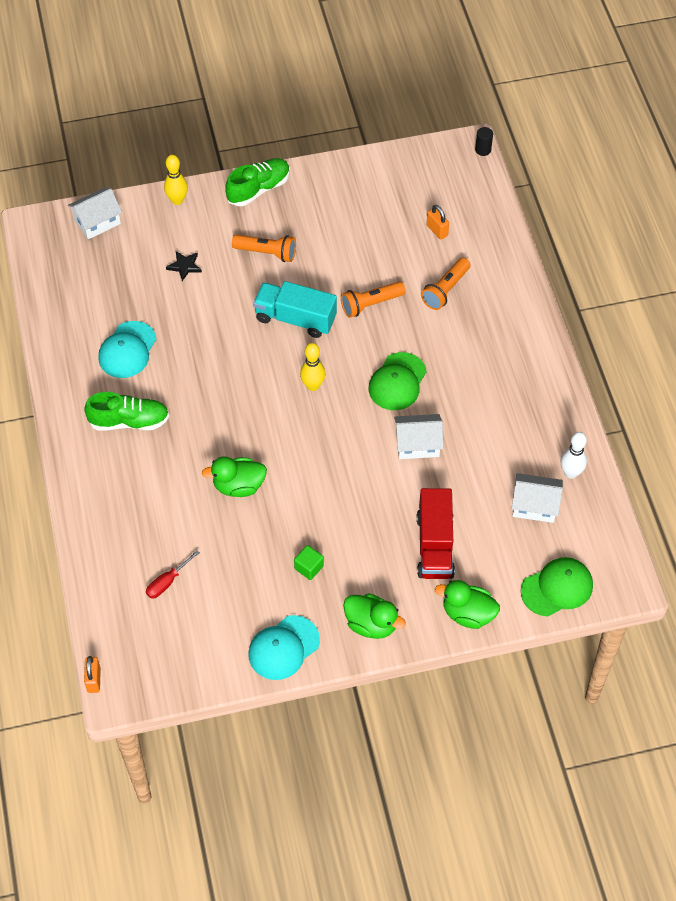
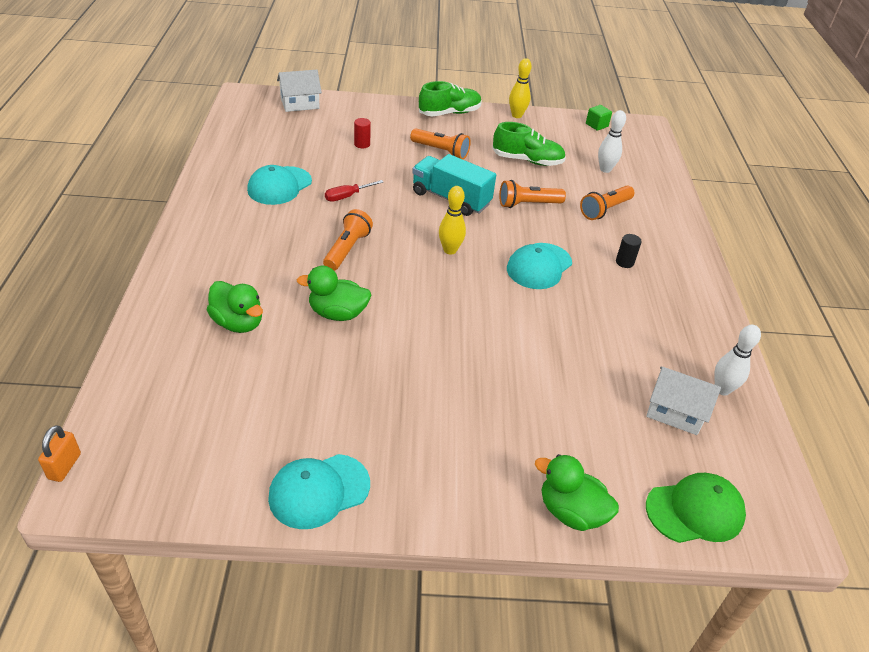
camera: 10 degrees right, 15 degrees down
green shoe [84,392,169,431] -> green shoe moved to [492,122,566,166]
red screwdriver [146,550,200,599] -> red screwdriver moved to [325,180,384,202]
yellow bowling pin [164,155,188,205] -> yellow bowling pin moved to [509,58,532,118]
black star [166,251,202,281] -> red cylinder [354,118,371,148]
green cube [294,545,324,580] -> green cube moved to [586,105,612,131]
green duck [343,593,406,639] -> green duck moved to [207,281,263,333]
green cap [368,352,427,410] -> turquoise cap [507,243,572,289]
white house [394,414,443,459] -> none
red truck [416,488,455,579] -> none
orange padlock [426,205,449,240] -> white bowling pin [598,110,626,173]
black cylinder [475,127,493,156] -> black cylinder moved to [616,234,642,268]
none -> orange flashlight [323,209,373,271]

